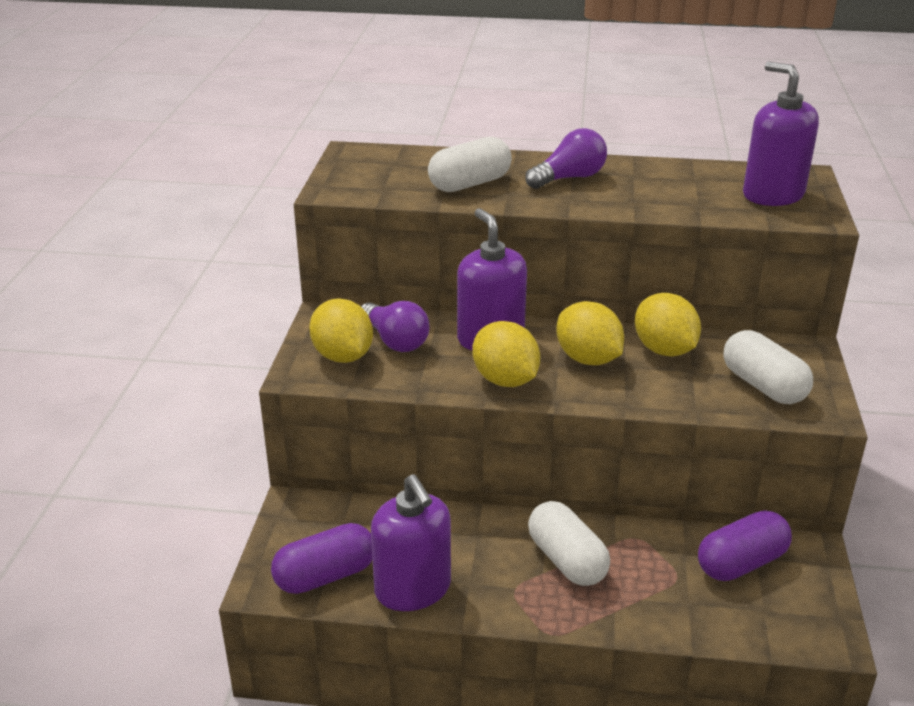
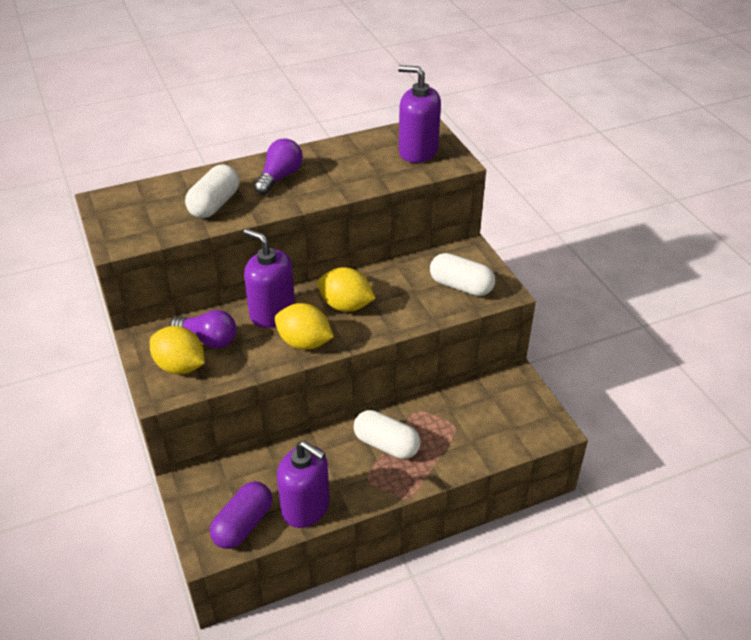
camera: 30 degrees left, 10 degrees up
yellow lemon [635,293,701,356] -> none
purple capsule [698,510,792,581] -> none

